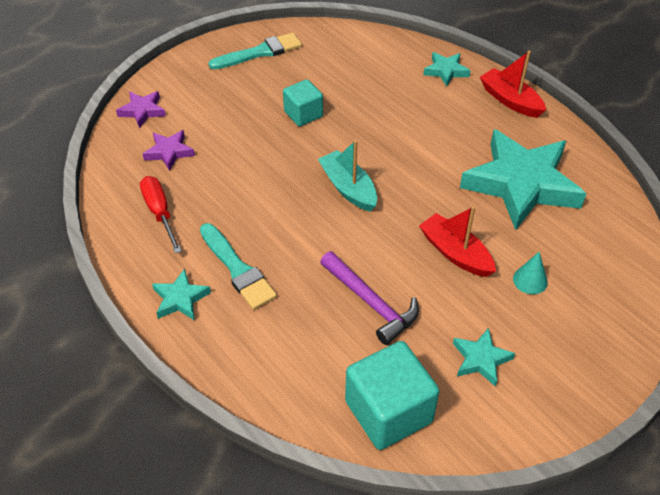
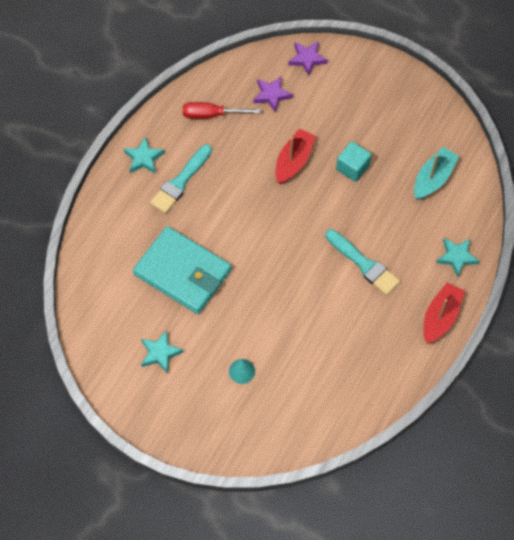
camera: 70 degrees right, 15 degrees up
red screwdriver [140,176,182,254] -> red screwdriver turned 135 degrees counterclockwise [183,102,261,119]
turquoise brush [209,33,302,69] -> turquoise brush moved to [325,229,400,295]
turquoise boat [318,140,377,212] -> turquoise boat moved to [414,147,459,200]
purple hammer [320,251,419,345] -> turquoise wallet [133,226,232,314]
turquoise cube [345,341,439,450] -> none
red boat [419,206,496,277] -> red boat moved to [275,128,316,184]
turquoise star [460,129,587,230] -> none

